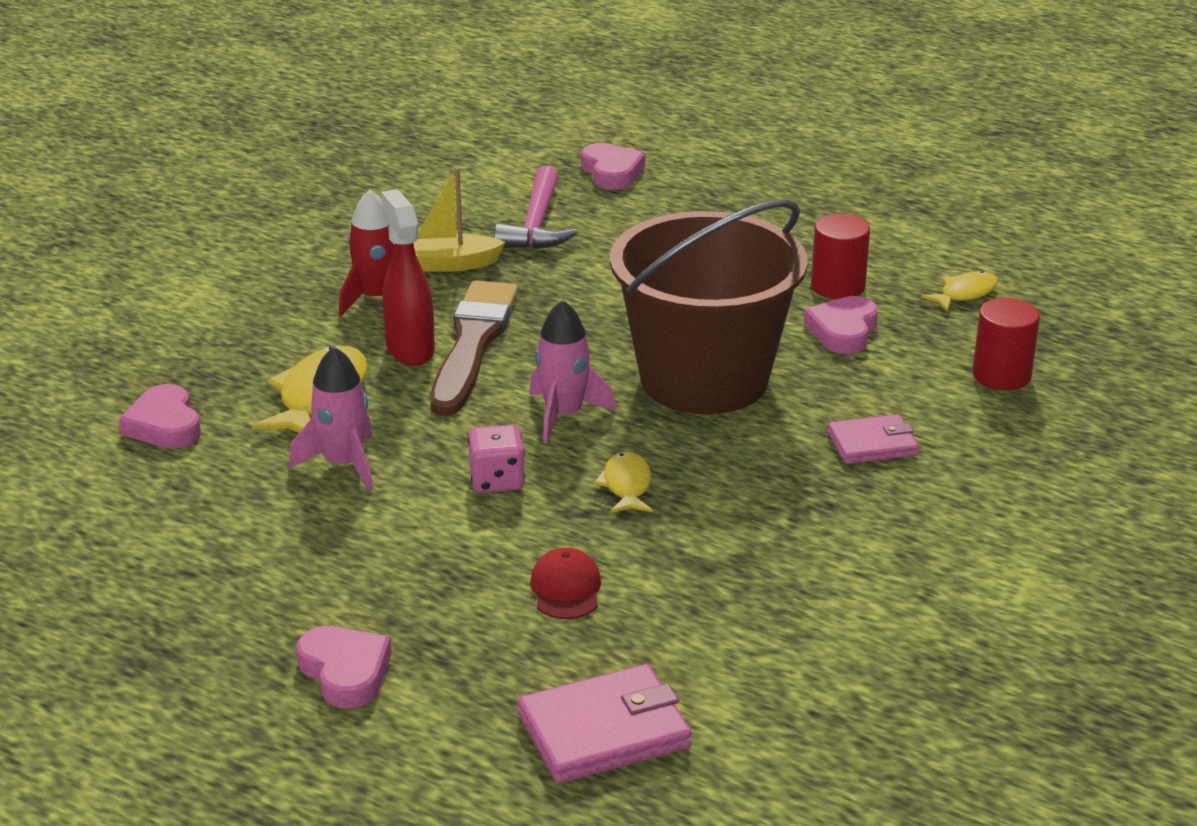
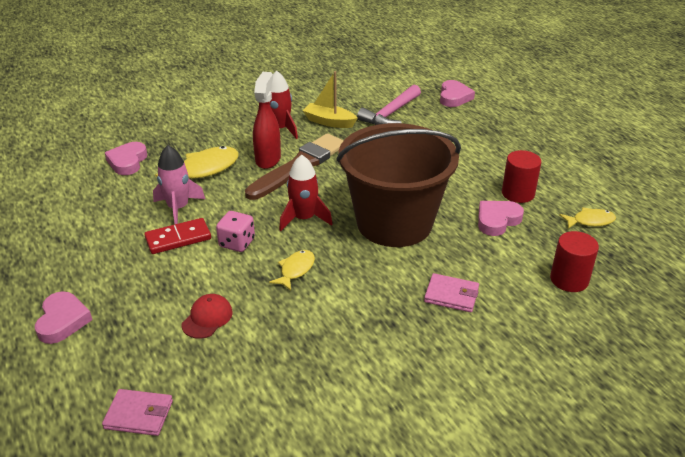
camera: 30 degrees right, 5 degrees up
pink wallet [518,664,692,784] -> pink wallet [102,389,173,436], size x0.64
pink rocket [529,300,616,444] -> red rocket [279,155,333,231]
none -> red domino [144,218,211,254]

